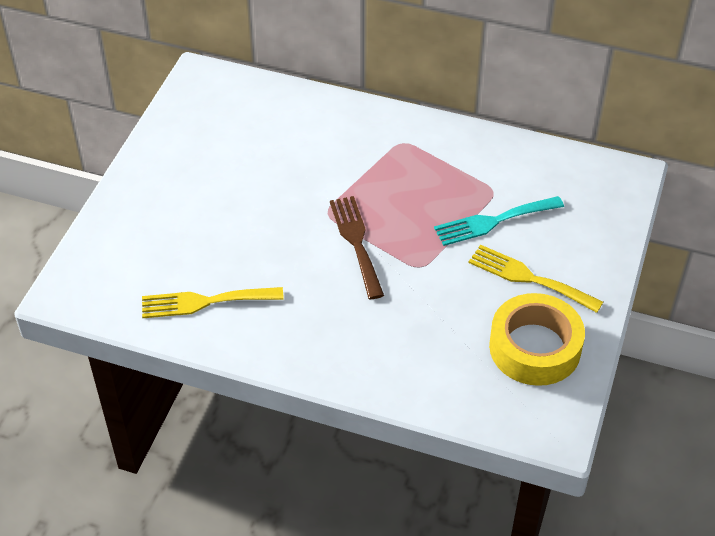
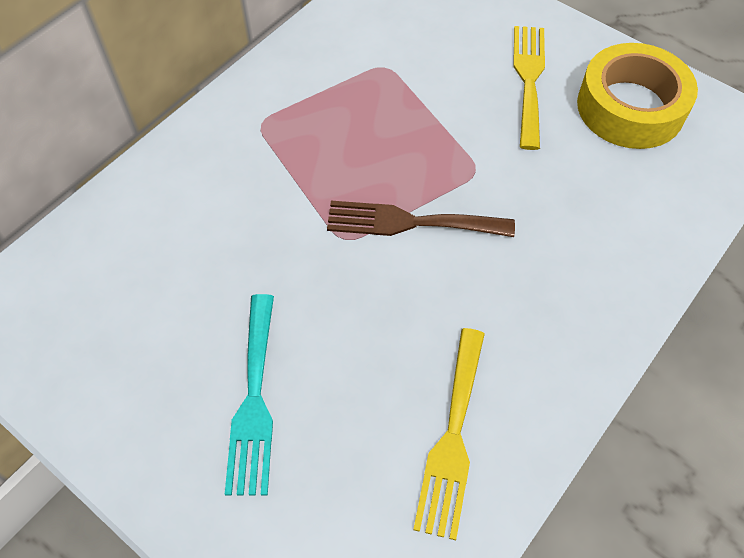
camera: 70 degrees left, 10 degrees up
turquoise fork [434,196,564,246] -> turquoise fork moved to [225,294,274,496]
yellow fork [469,245,603,313] -> yellow fork turned 135 degrees clockwise [513,26,545,150]

